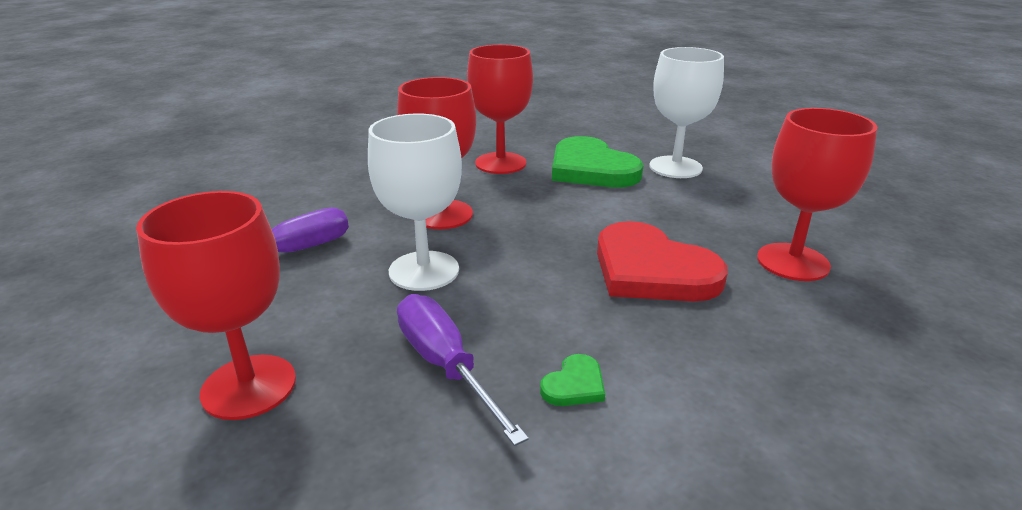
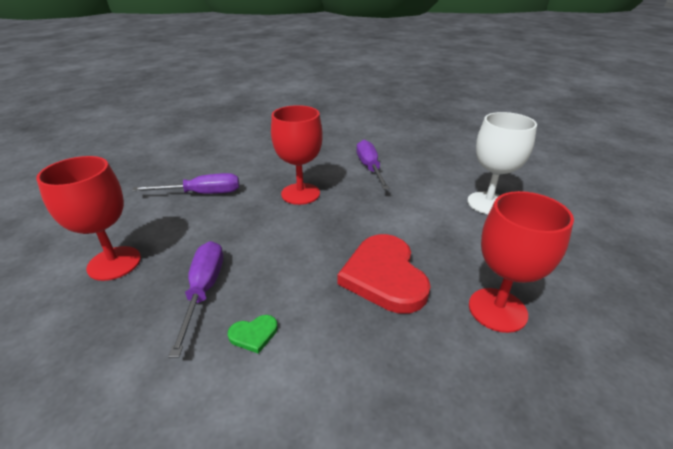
camera: 30 degrees right, 5 degrees up
white goblet [368,114,462,291] -> none
red goblet [467,45,533,174] -> purple screwdriver [356,140,390,190]
green heart [552,136,644,187] -> none

